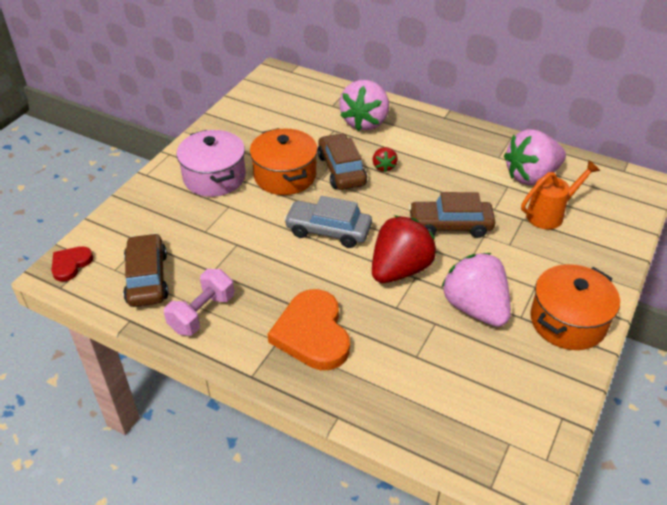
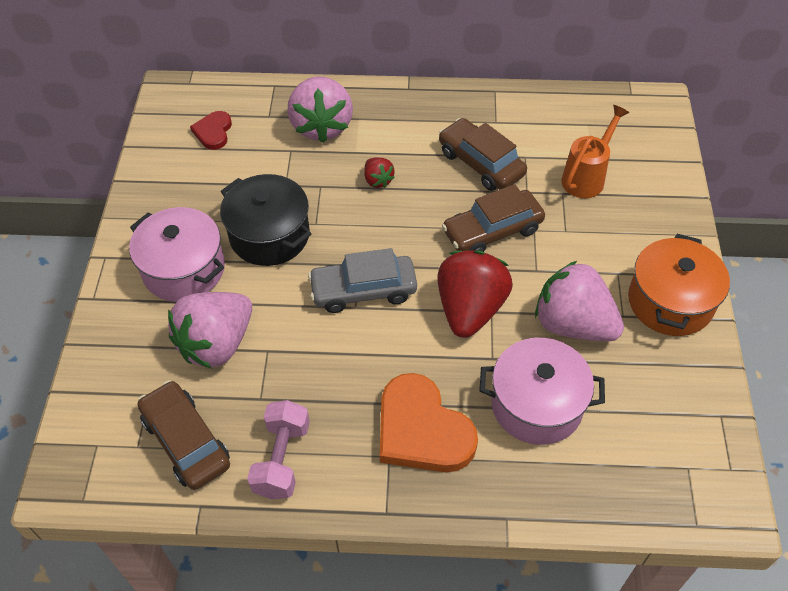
camera: 25 degrees left, 10 degrees up
red heart [51,246,93,282] -> red heart moved to [190,111,232,150]
orange pot [250,128,318,195] -> black pot [220,174,311,266]
brown car [318,133,367,190] -> brown car moved to [439,118,527,191]
pink strawberry [504,129,566,185] -> pink strawberry moved to [168,292,252,369]
none -> pink pot [479,338,605,445]

